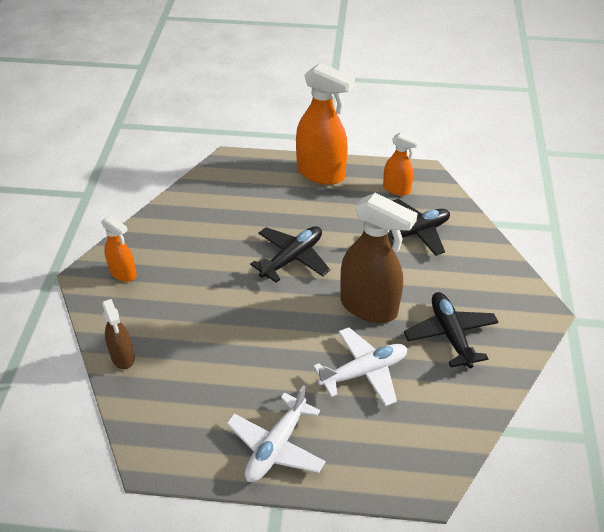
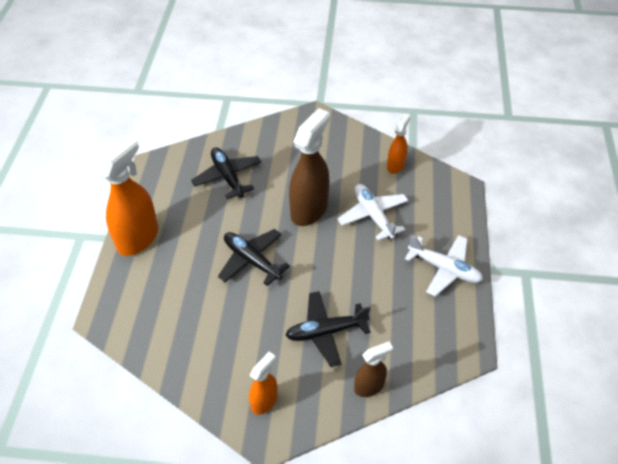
camera: 90 degrees left, 5 degrees up
orange spray bottle [383,132,420,196] -> orange spray bottle moved to [387,114,410,174]
black plane [404,292,499,368] -> black plane moved to [285,291,370,367]

